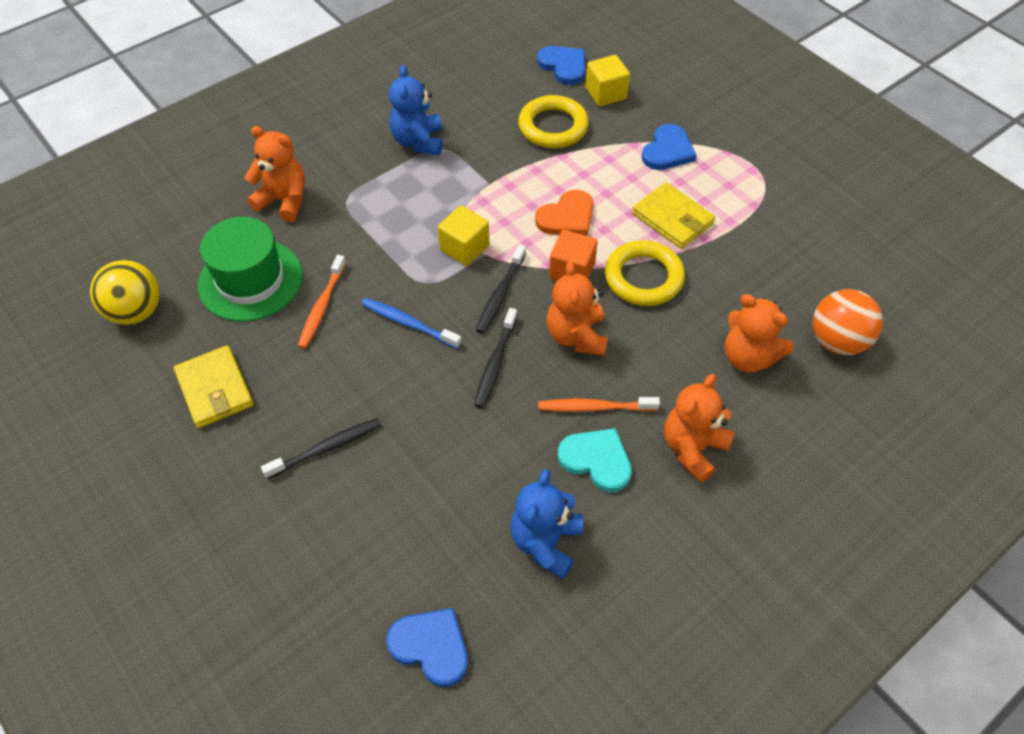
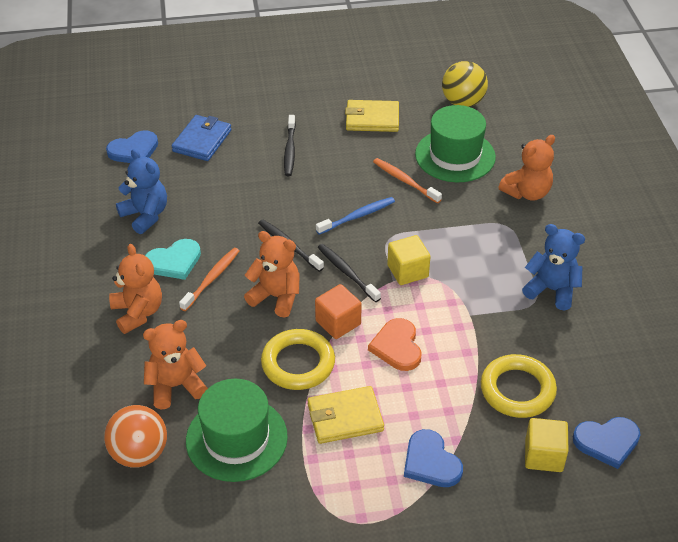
camera: 120 degrees right, 10 degrees down
none -> blue wallet [171,115,231,161]
none -> green hat [186,379,288,482]

